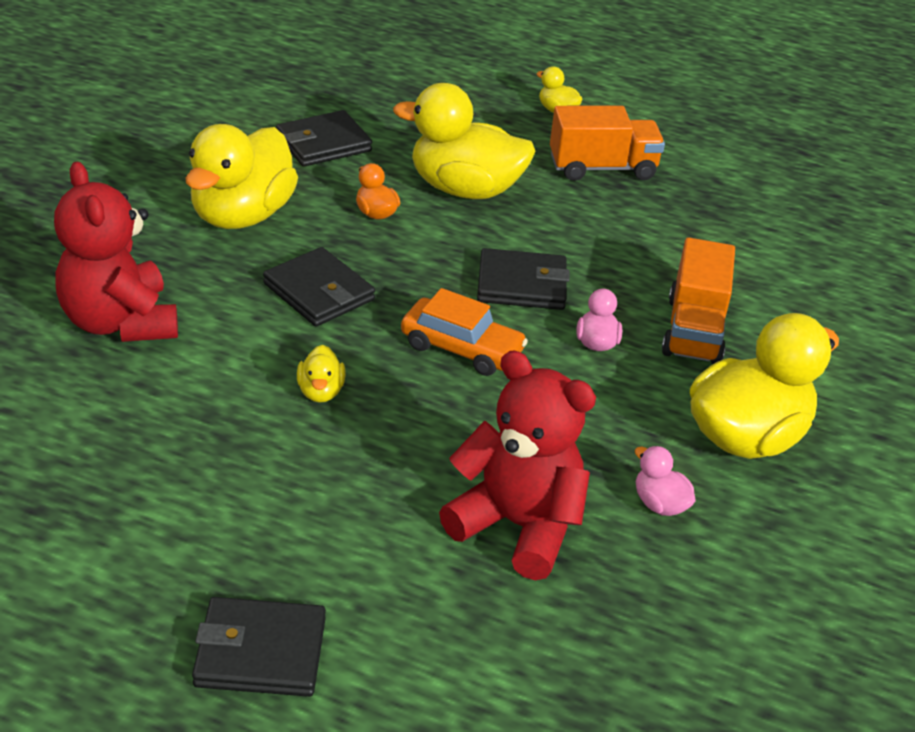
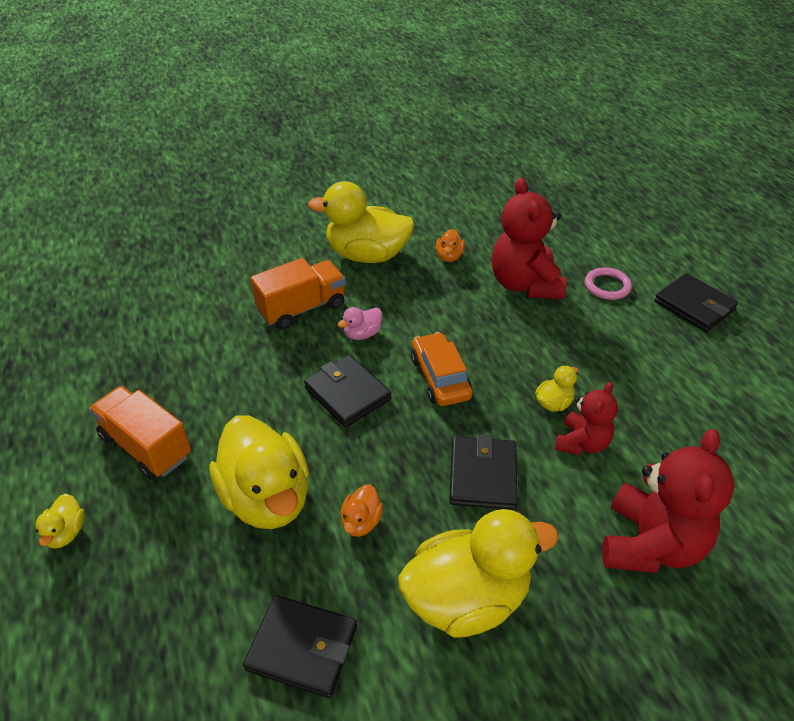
camera: 130 degrees left, 5 degrees up
pink duck [635,446,696,516] -> orange duck [436,229,465,262]
none -> red teddy bear [555,382,618,455]
none -> pink ring [585,267,632,300]

